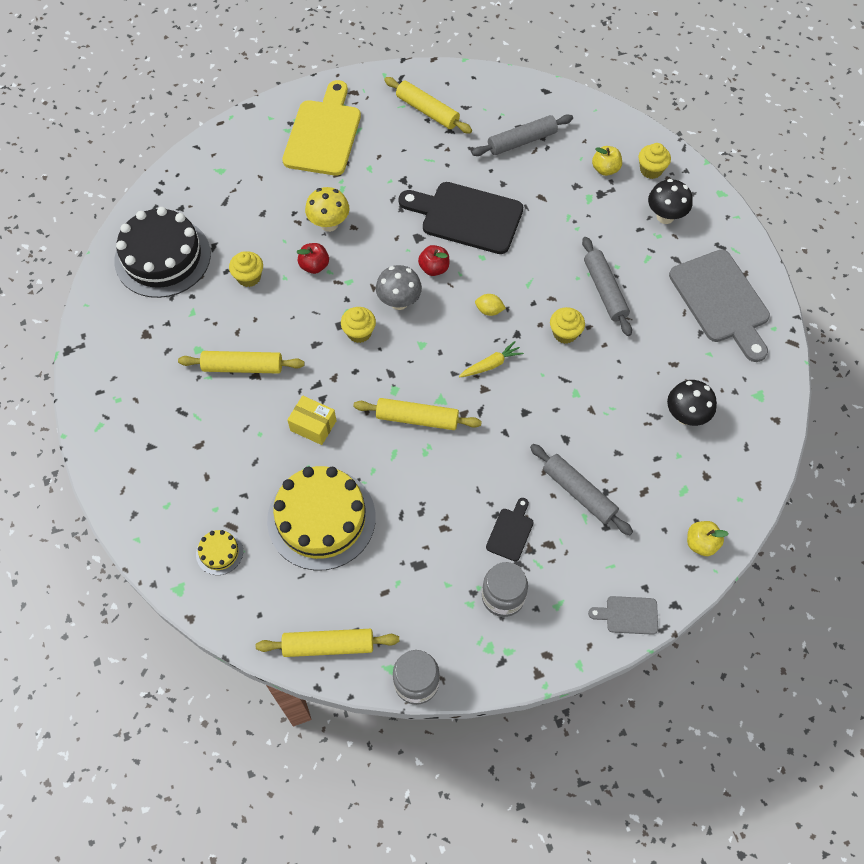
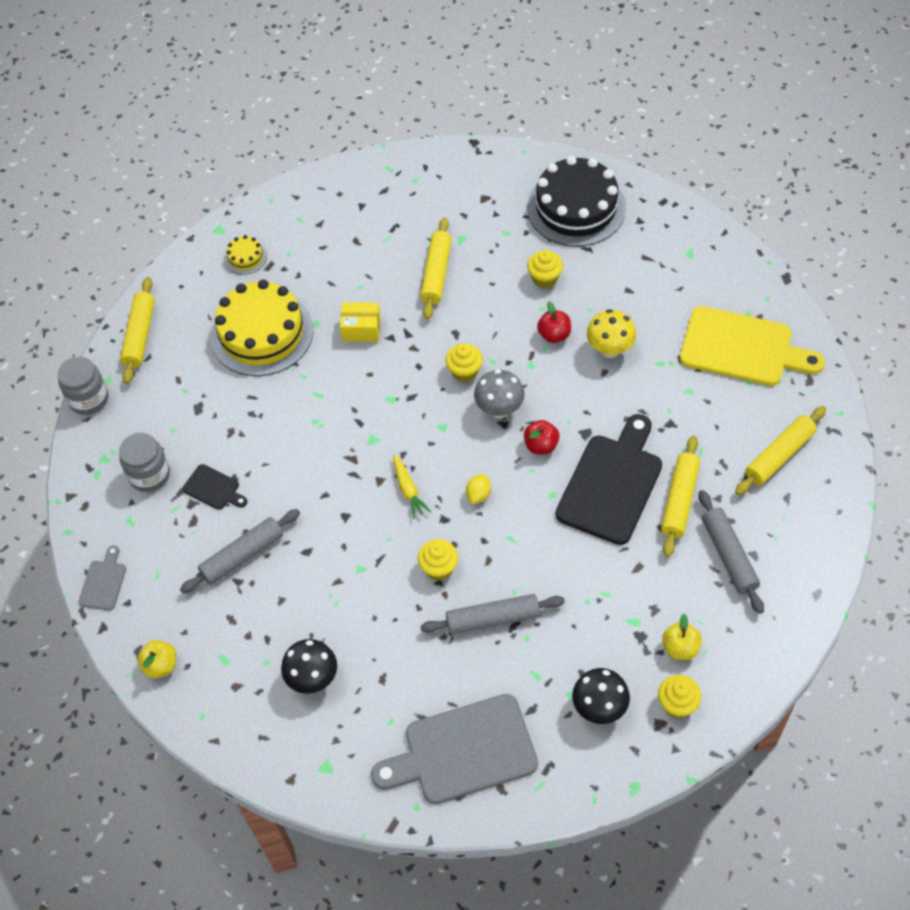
camera: 100 degrees right, 5 degrees down
yellow box [287,396,336,445] -> yellow box turned 60 degrees clockwise [340,302,381,342]
yellow rolling pin [353,398,482,430] -> yellow rolling pin moved to [661,436,700,557]

